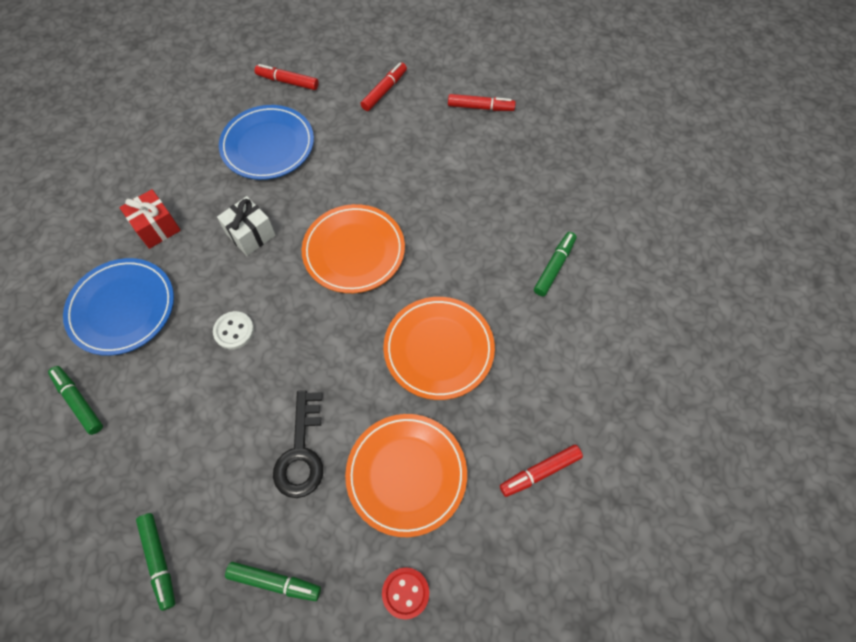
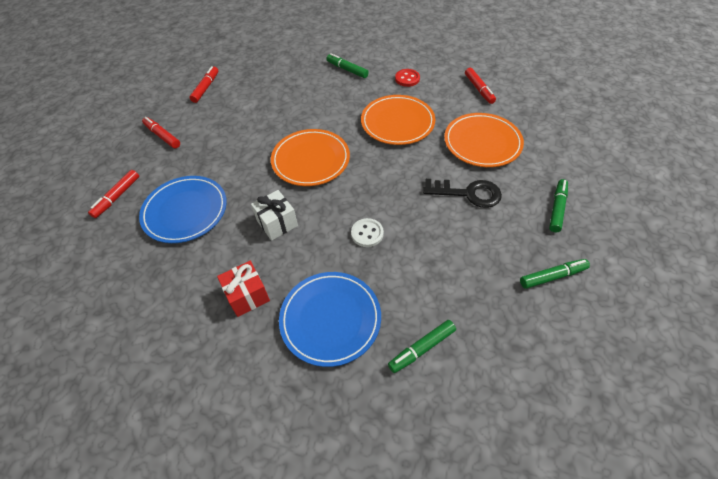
camera: 80 degrees left, 10 degrees down
red button [382,567,429,619] -> red button moved to [395,69,420,87]

